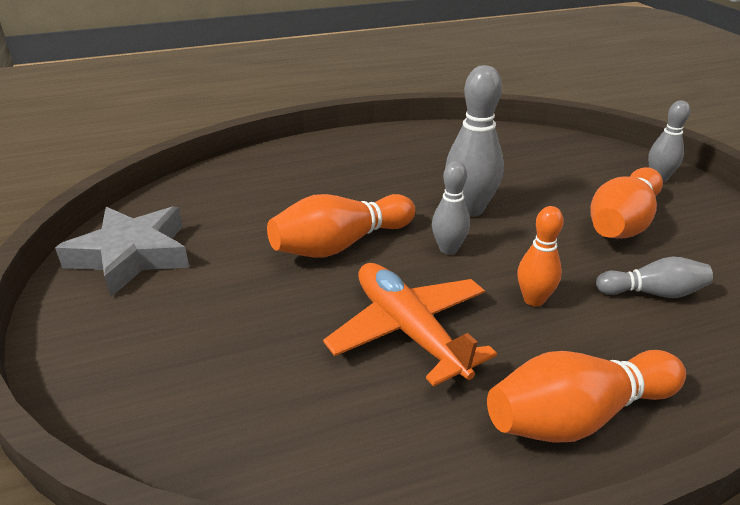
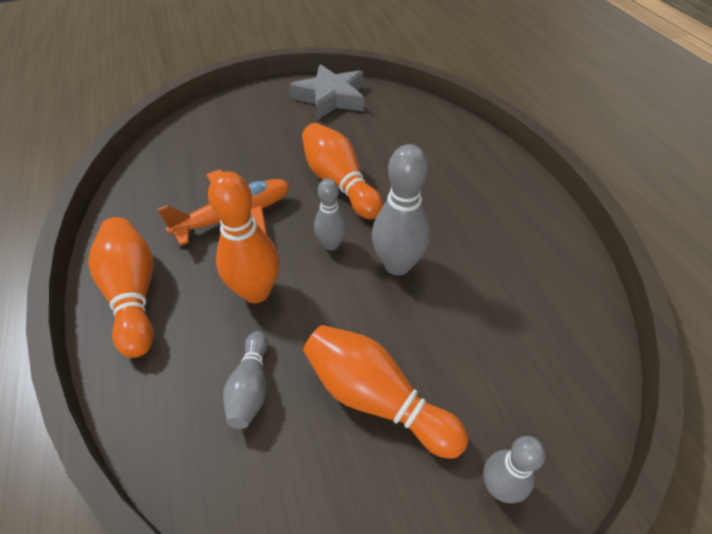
camera: 90 degrees right, 15 degrees up
orange bowling pin [517,206,564,306] -> orange bowling pin [208,172,280,303], size x1.65

